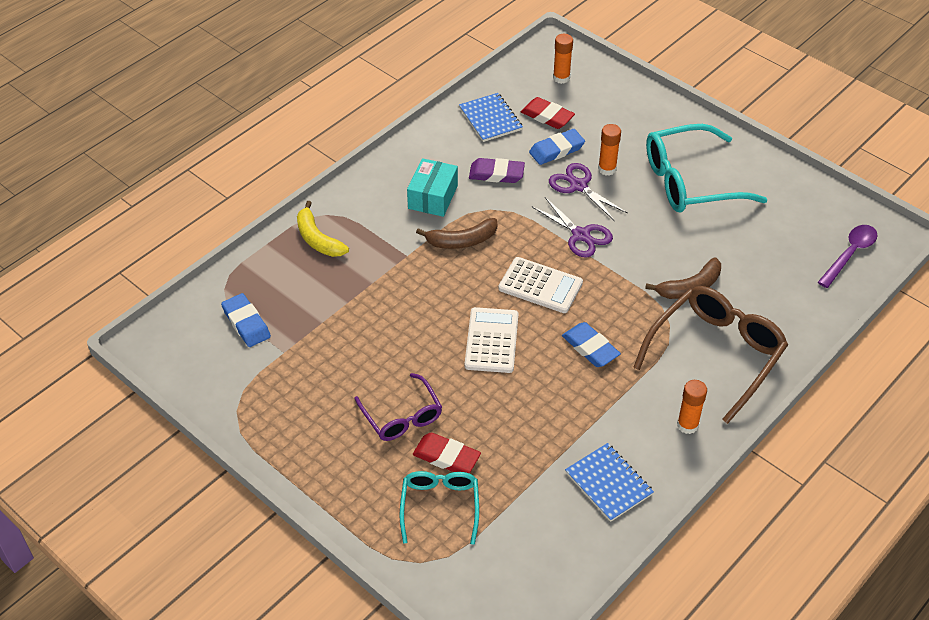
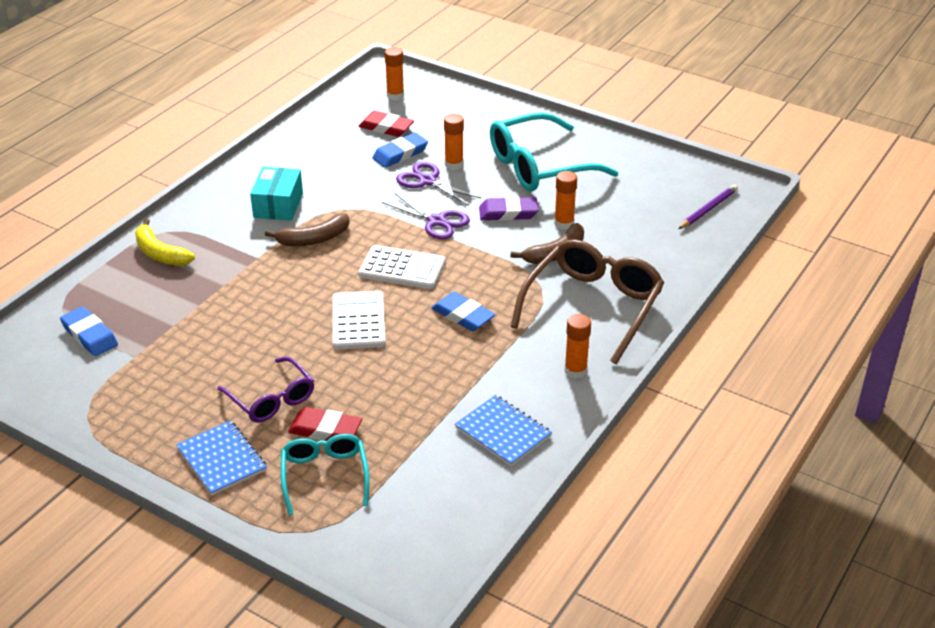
camera: 10 degrees left, 10 degrees down
blue notebook [459,93,523,142] -> blue notebook moved to [176,420,267,496]
purple eraser [469,158,525,183] -> purple eraser moved to [479,196,539,221]
purple spoon [818,225,878,288] -> purple pencil [678,185,738,229]
none -> orange glue stick [554,171,577,230]

